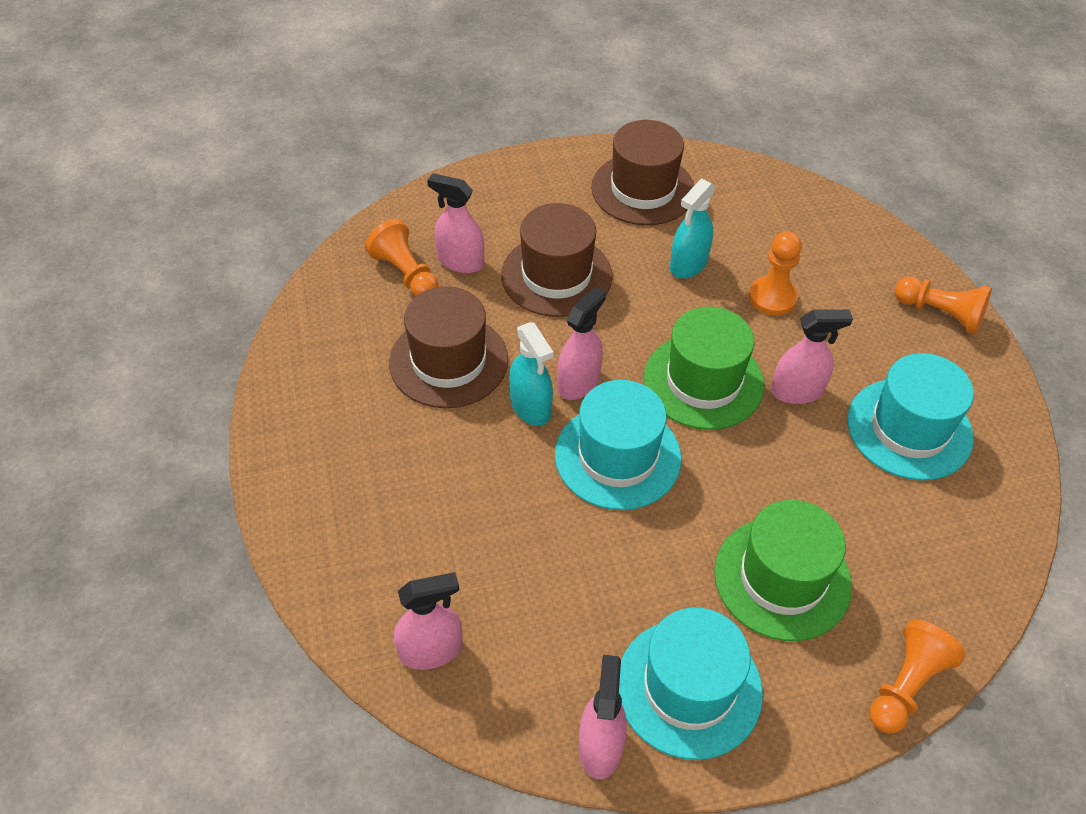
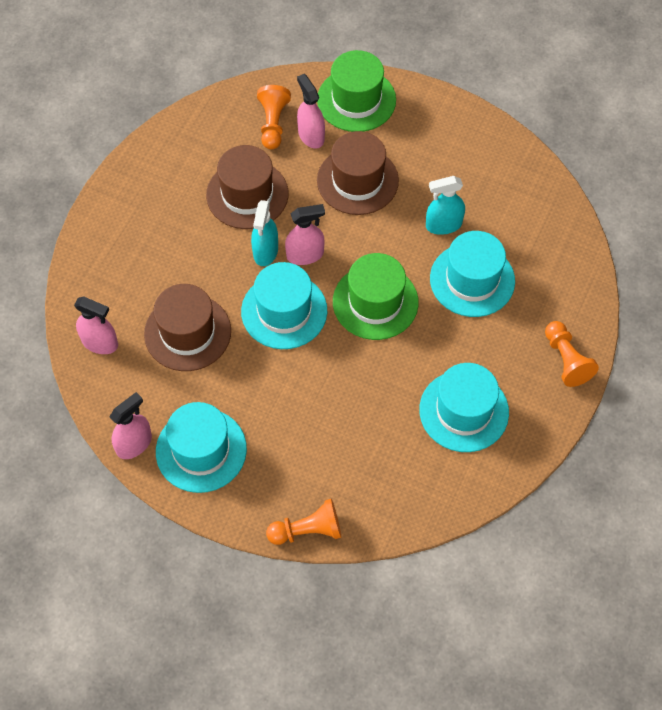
camera: 40 degrees right, 10 degrees up
brown hat [591,120,695,225] -> brown hat moved to [144,284,231,371]
green hat [714,500,852,641] -> green hat moved to [317,50,396,132]
orange pawn [749,231,802,316] -> turquoise hat [430,231,515,317]
pink spray bottle [771,309,853,404] -> none

